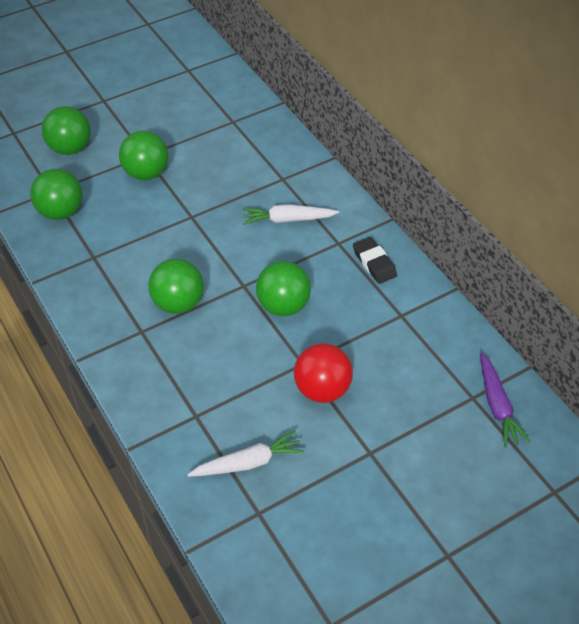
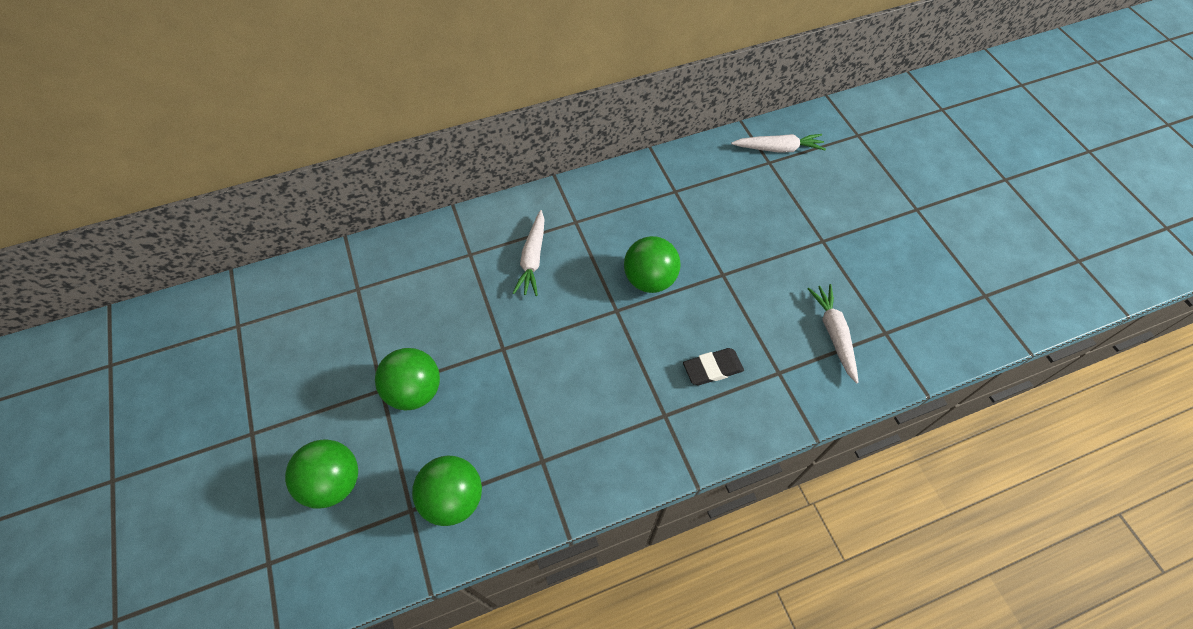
camera: 80 degrees left, 10 degrees up
green ball [148,259,204,314] -> none
red ball [294,343,353,403] -> none
black eraser [353,237,397,284] -> black eraser moved to [683,348,744,385]
purple carrot [480,353,530,447] -> white carrot [731,134,826,153]

